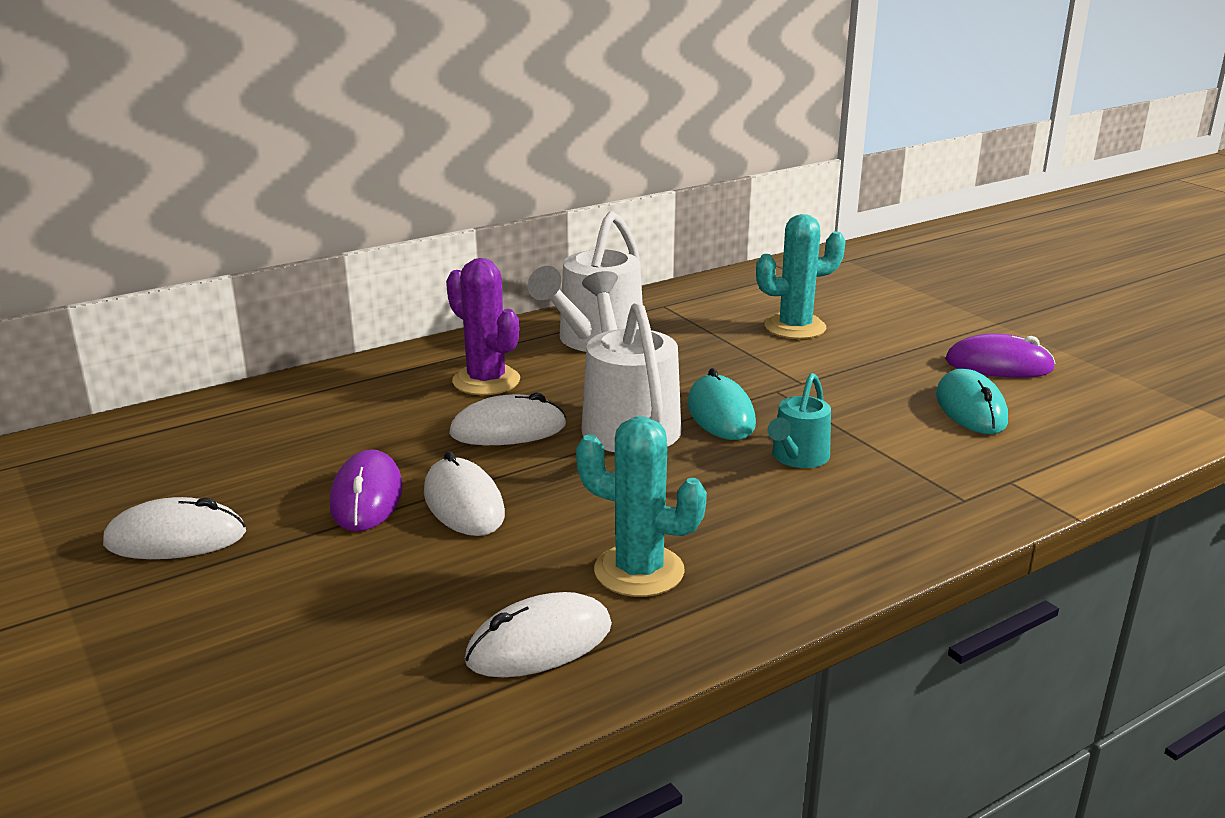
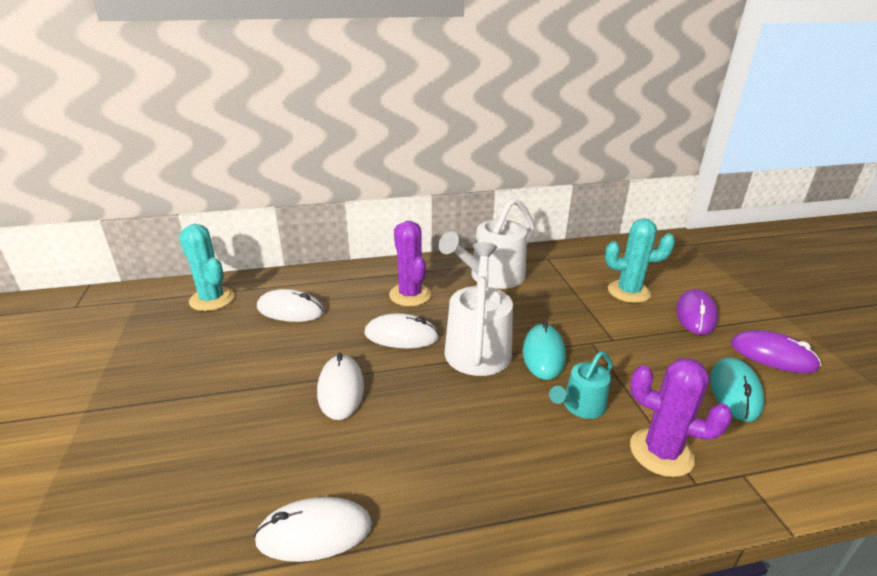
camera: 20 degrees right, 5 degrees up
white mouse [103,497,246,559] -> white mouse moved to [257,289,324,322]
purple mouse [330,449,403,531] -> purple mouse moved to [676,289,718,335]
turquoise cactus [576,416,707,597] -> turquoise cactus moved to [179,224,235,311]
none -> purple cactus [630,358,732,477]

